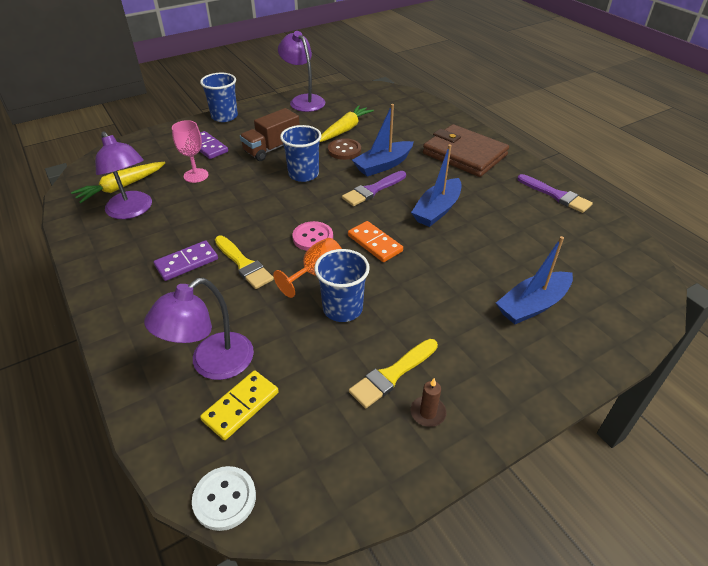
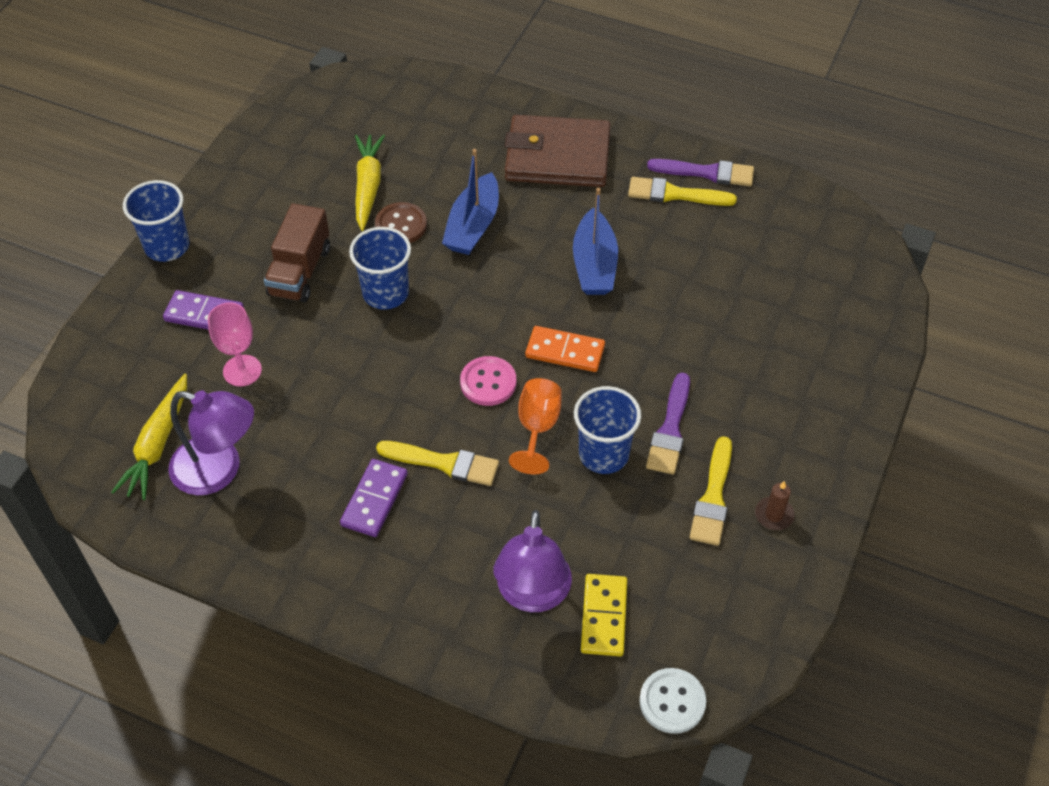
camera: 35 degrees left, 10 degrees up
purple lamp [278,31,325,112] -> none
purple brush [342,171,406,206] -> purple brush moved to [646,373,690,475]
blue boat [496,236,573,324] -> none
none -> yellow brush [628,177,737,206]

